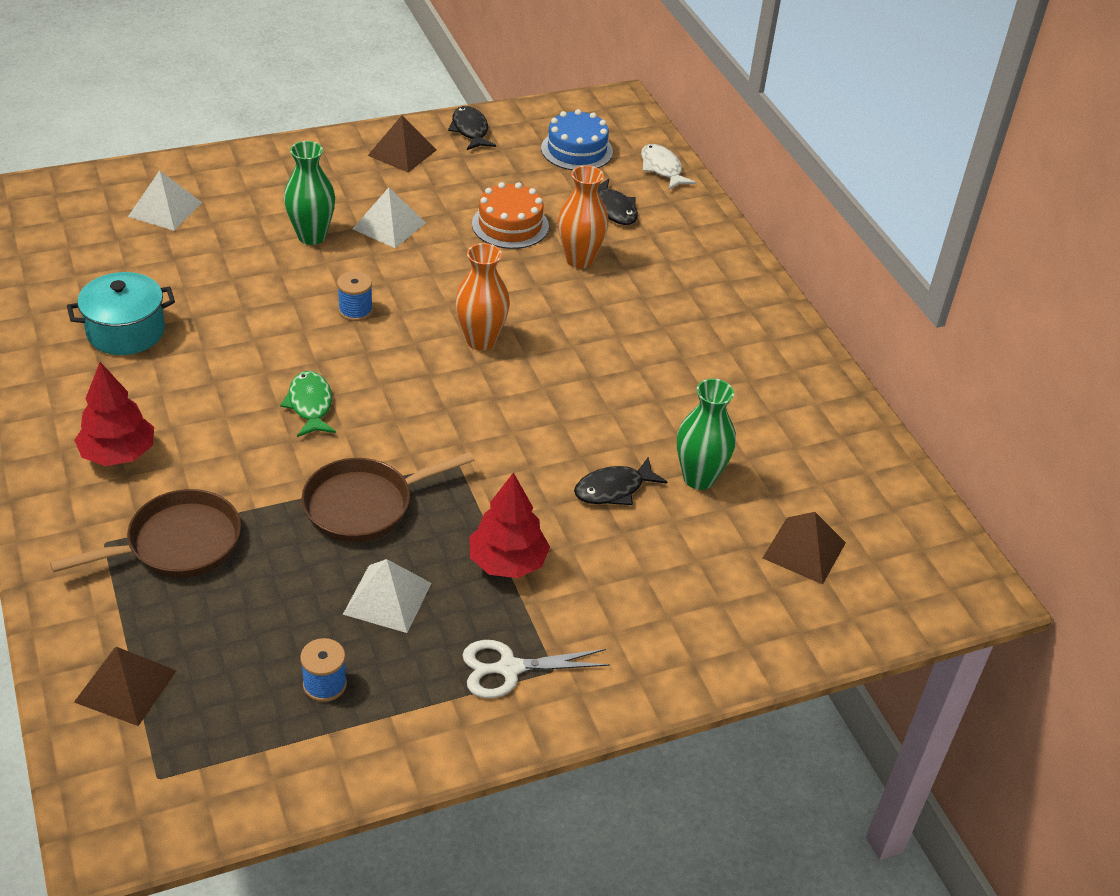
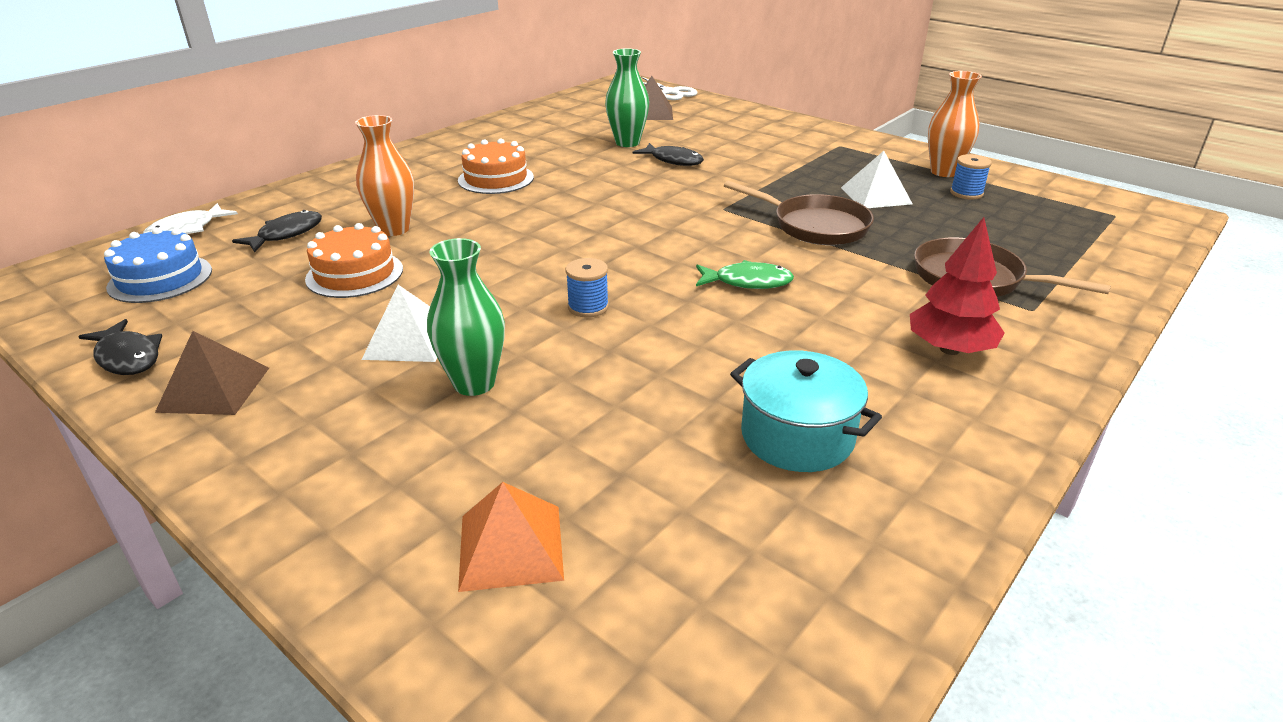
camera: 115 degrees left, 10 degrees down
brown pyramid [74,647,176,726] -> none
white pyramid [128,170,202,231] -> orange pyramid [458,482,564,592]
green fish [280,371,336,437] -> green fish turned 135 degrees counterclockwise [696,260,794,289]
black fish [448,106,496,150] -> black fish turned 90 degrees counterclockwise [78,319,162,375]
orange vase [455,243,510,351] -> orange vase moved to [928,71,982,177]
white scissors [462,640,610,698] -> white scissors moved to [641,77,697,100]
red tree [469,472,550,578] -> none
none -> orange cake [458,138,534,194]

